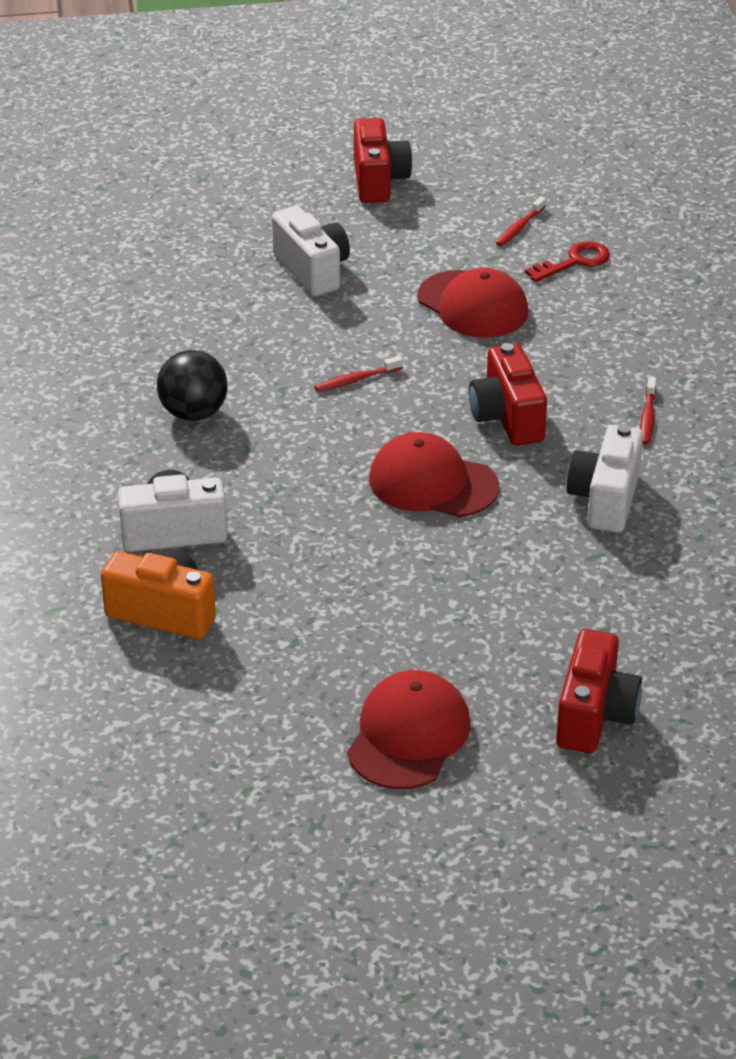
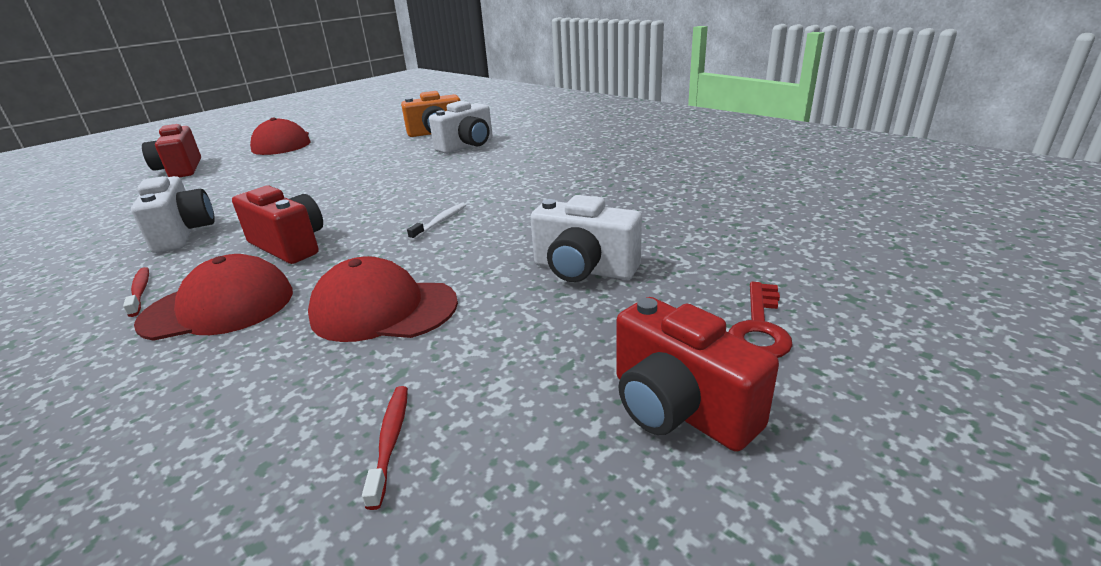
camera: 145 degrees right, 10 degrees down
black ball [157,350,227,421] -> none
red toothbrush [314,356,403,392] -> white toothbrush [407,203,466,240]
red cap [369,432,499,517] -> red cap moved to [134,254,293,341]
red key [525,241,610,282] -> red key moved to [728,282,793,358]

